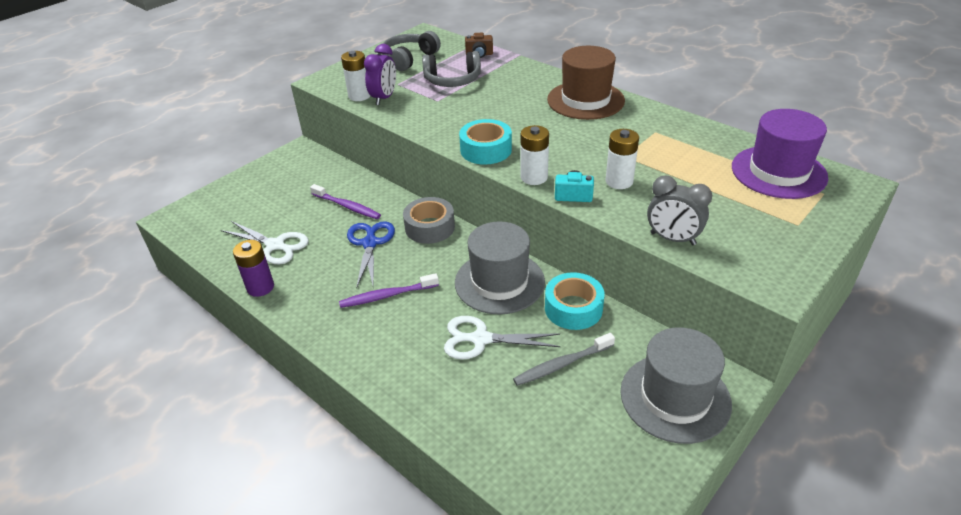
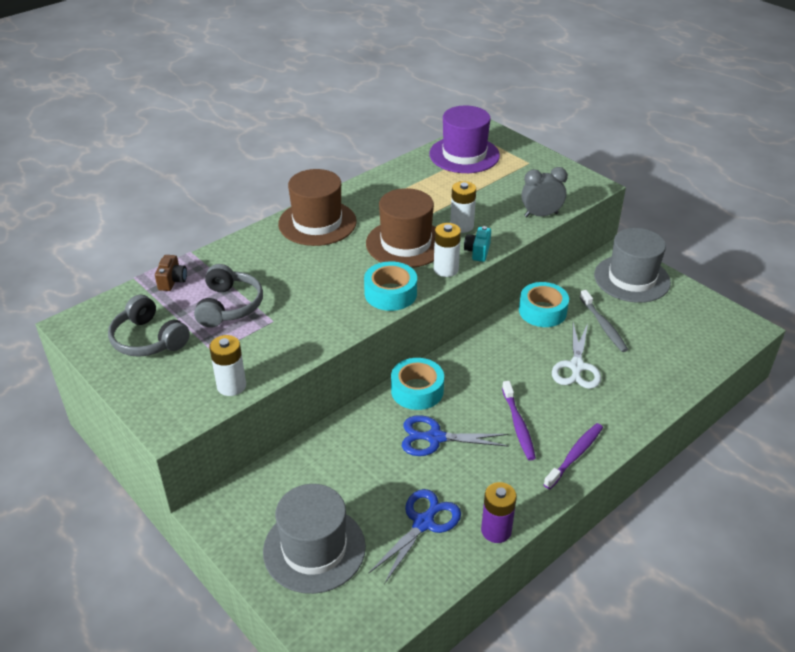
camera: 85 degrees left, 0 degrees up
white scissors [221,221,309,264] -> blue scissors [369,489,461,584]
purple toothbrush [310,184,381,219] -> purple toothbrush moved to [543,423,603,489]
purple clock [364,44,396,105] -> none
grey tape [403,197,455,244] -> turquoise tape [391,358,444,410]
grey hat [455,222,545,315] -> grey hat moved to [263,484,366,594]
grey clock [647,176,712,245] -> grey clock turned 135 degrees counterclockwise [521,167,568,217]
none -> brown hat [366,188,436,268]

